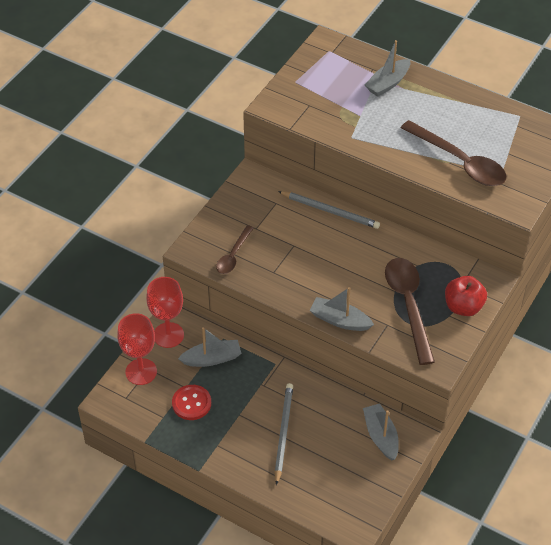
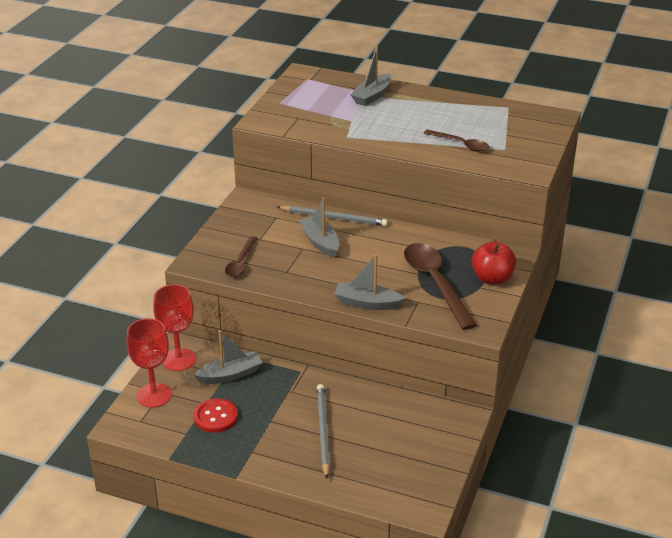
camera: 10 degrees left, 15 degrees down
grey boat [363,404,399,460] -> grey boat moved to [299,198,339,257]
brown spoon [401,120,506,186] -> brown spoon [424,130,489,152], size x0.56

